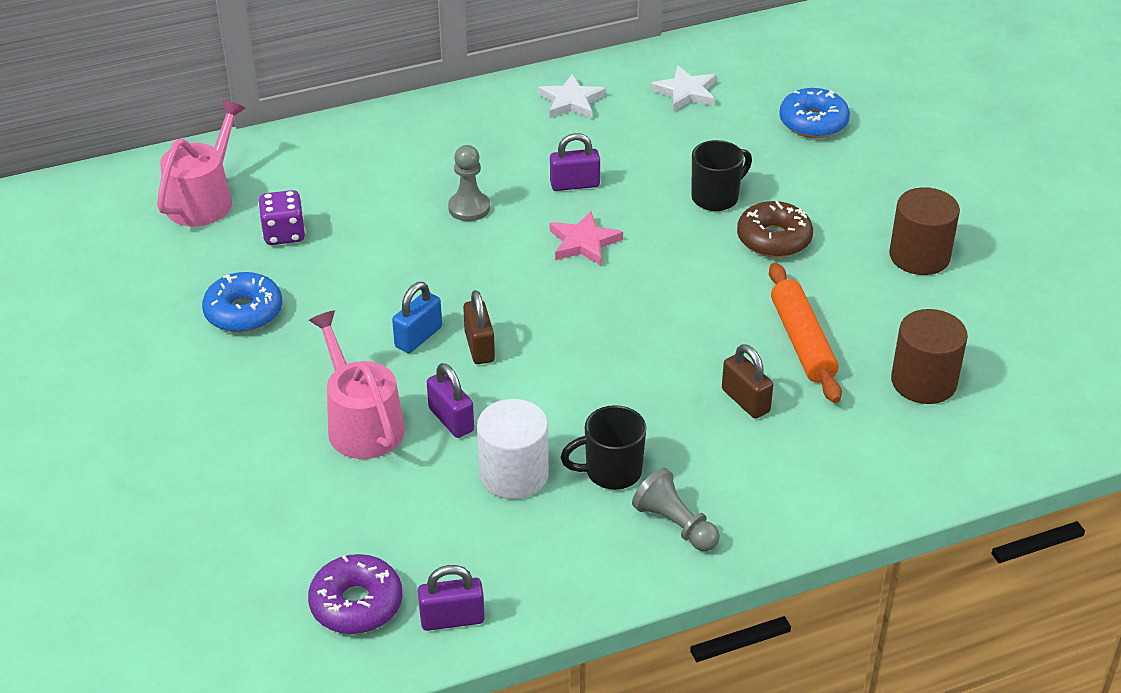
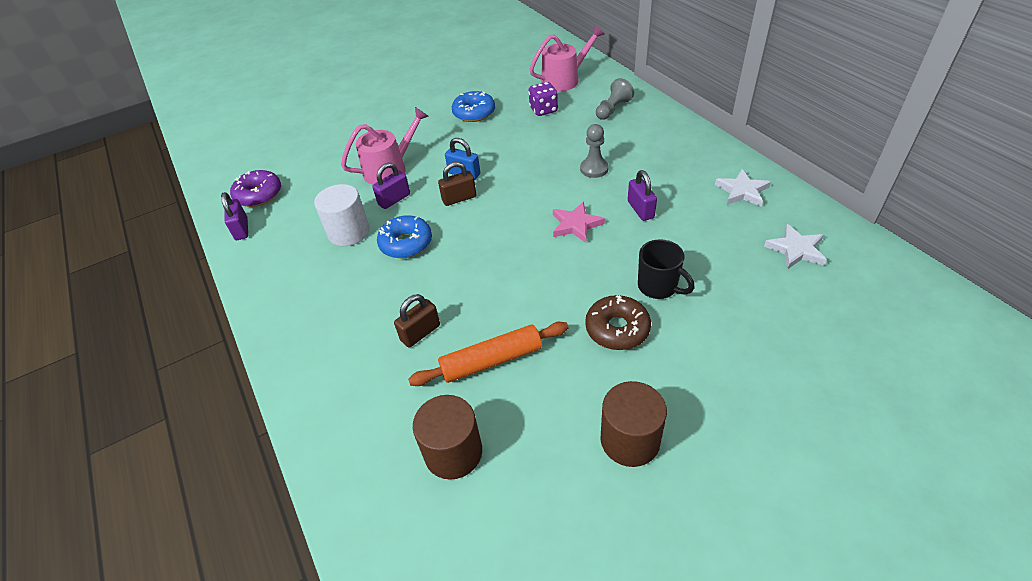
camera: 85 degrees right, 5 degrees up
pink watering can [157,100,246,227] -> pink watering can turned 45 degrees counterclockwise [529,25,604,92]
black mug [561,405,647,490] -> none
grey pawn [632,468,720,551] -> grey pawn moved to [596,78,634,120]
blue donut [779,88,850,138] -> blue donut moved to [377,215,432,258]

